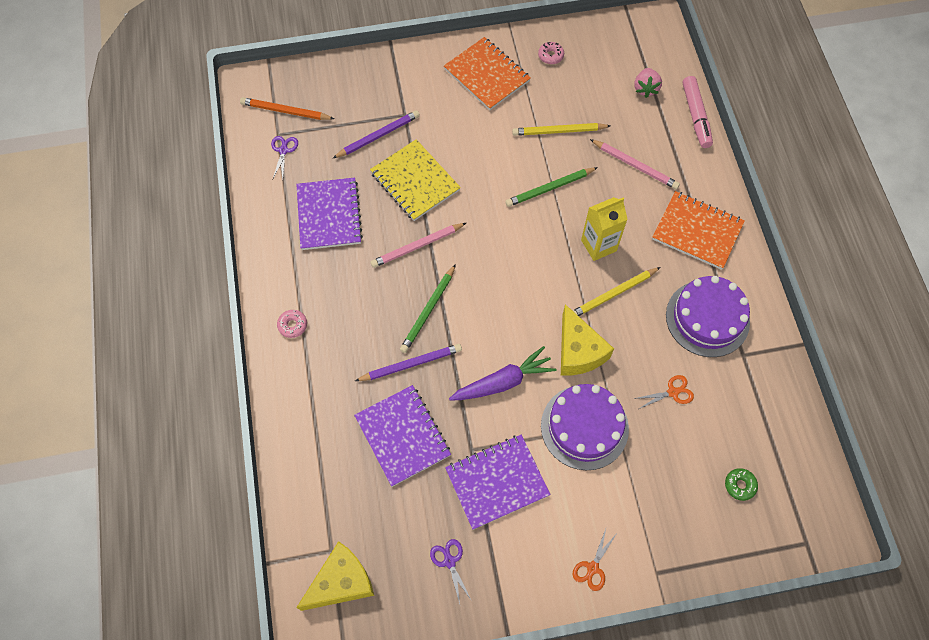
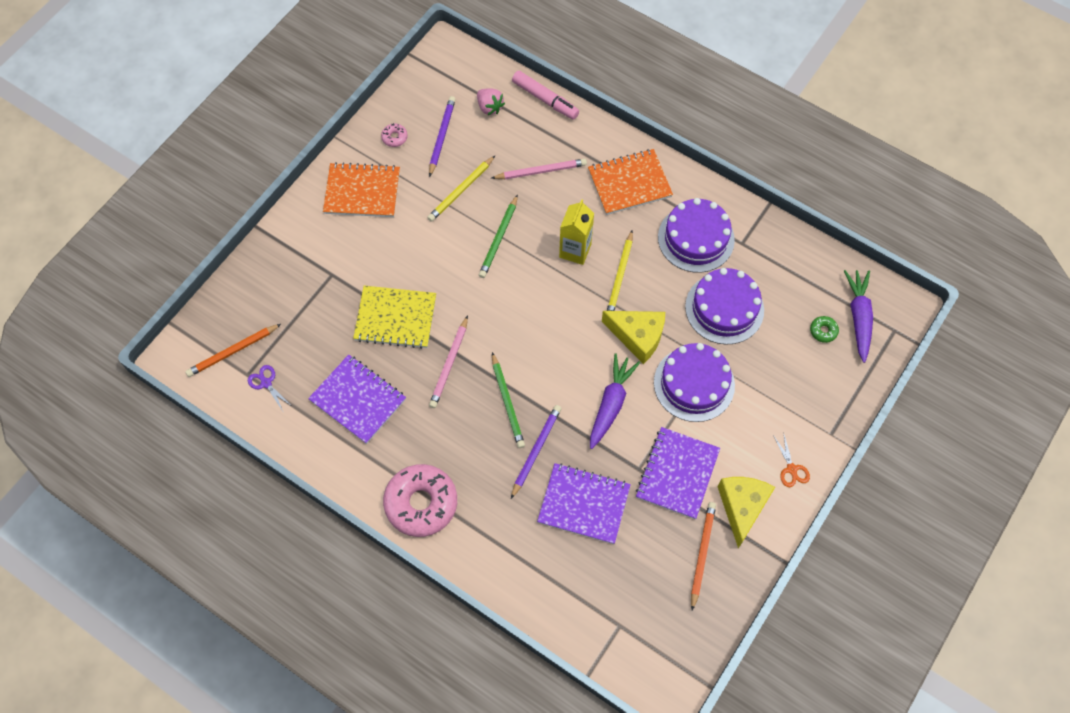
camera: 45 degrees left, 0 degrees up
pink donut [277,310,307,338] -> pink donut [383,464,457,537], size x2.44
yellow cheese [296,541,374,611] -> yellow cheese moved to [718,477,775,548]
purple pencil [333,110,420,158] -> purple pencil moved to [429,96,456,177]
purple scissors [430,539,471,604] -> orange pencil [691,502,716,610]
orange scissors [634,375,694,409] -> purple cake [685,268,764,344]
none -> purple carrot [844,270,873,363]

